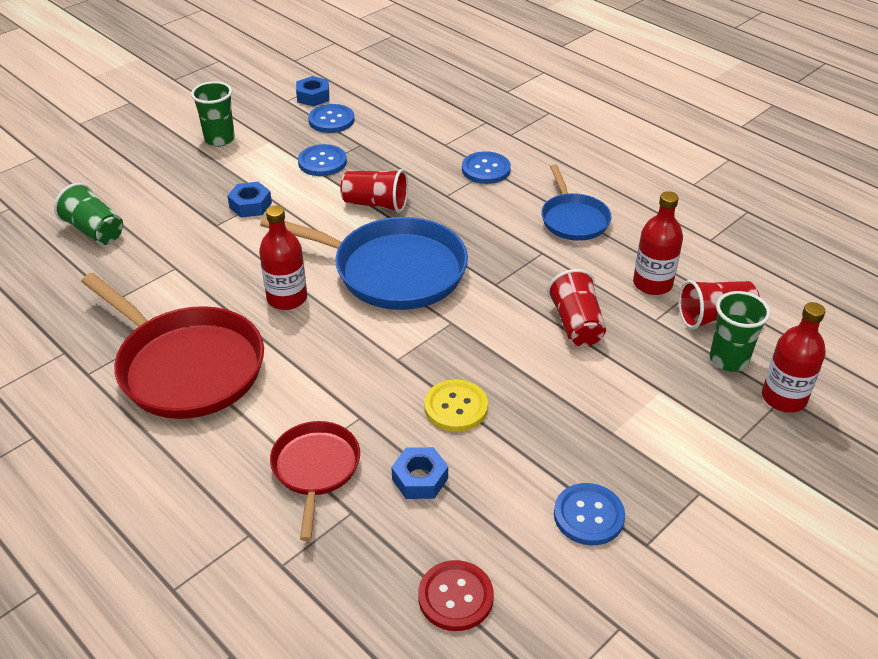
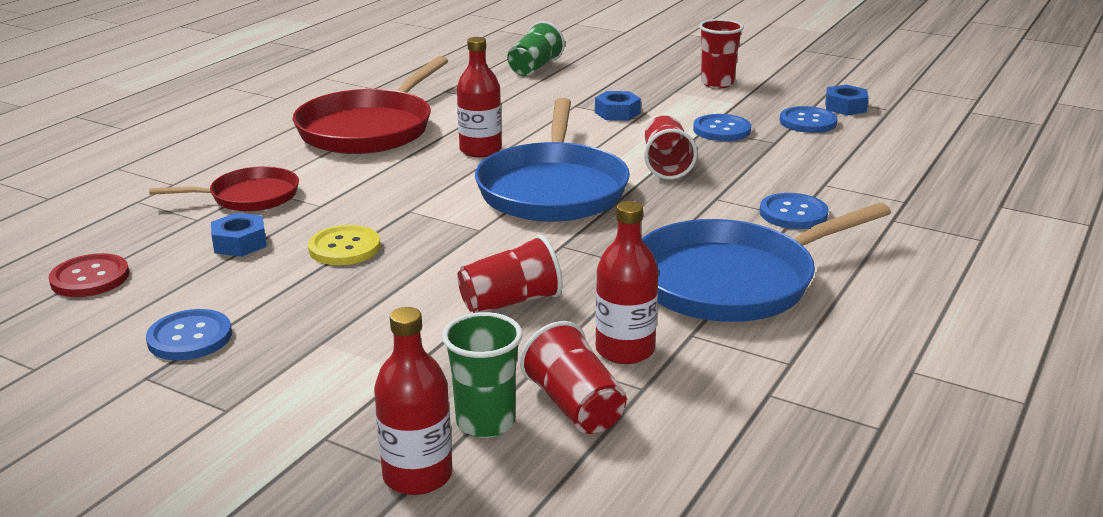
camera: 75 degrees right, 15 degrees down
green cup [191,81,235,147] -> red cup [699,19,744,88]
blue pan [541,164,612,241] -> blue pan [642,203,891,322], size x1.78

